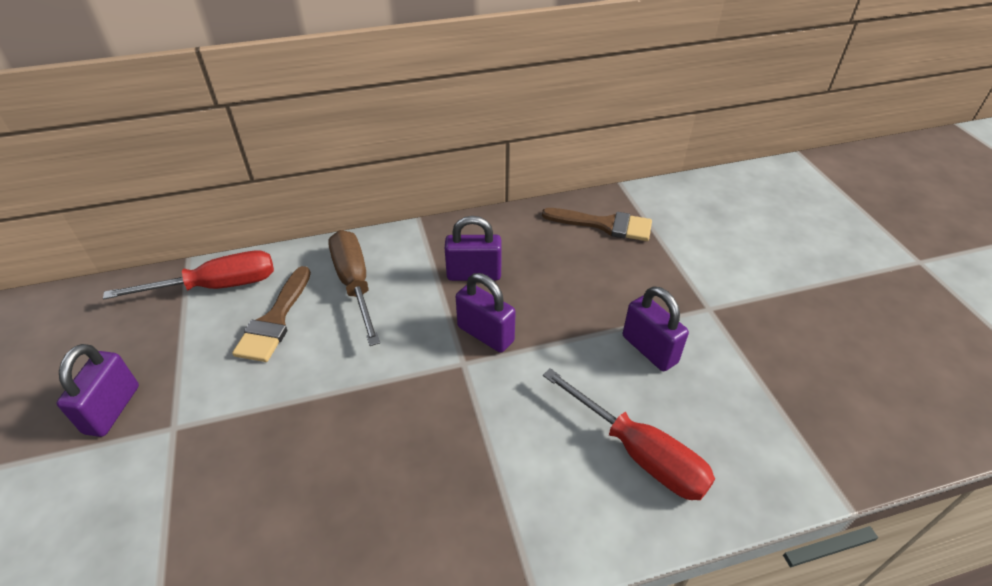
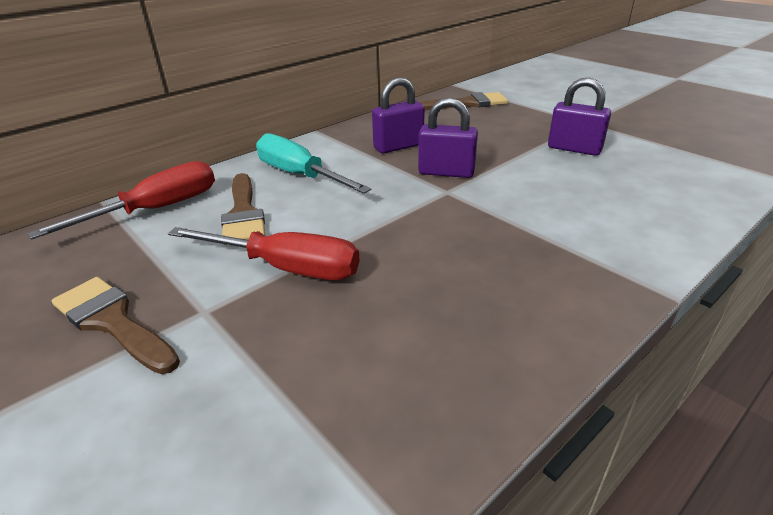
camera: 25 degrees left, 10 degrees down
purple padlock [57,344,139,437] -> brown brush [52,277,180,374]
brown screwdriver [328,230,380,346] -> turquoise screwdriver [256,133,372,194]
red screwdriver [543,368,715,500] -> red screwdriver moved to [168,227,360,280]

